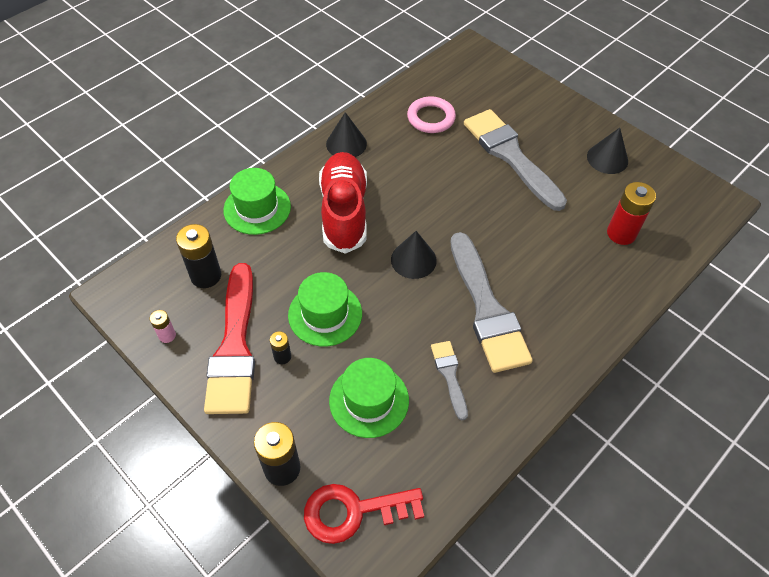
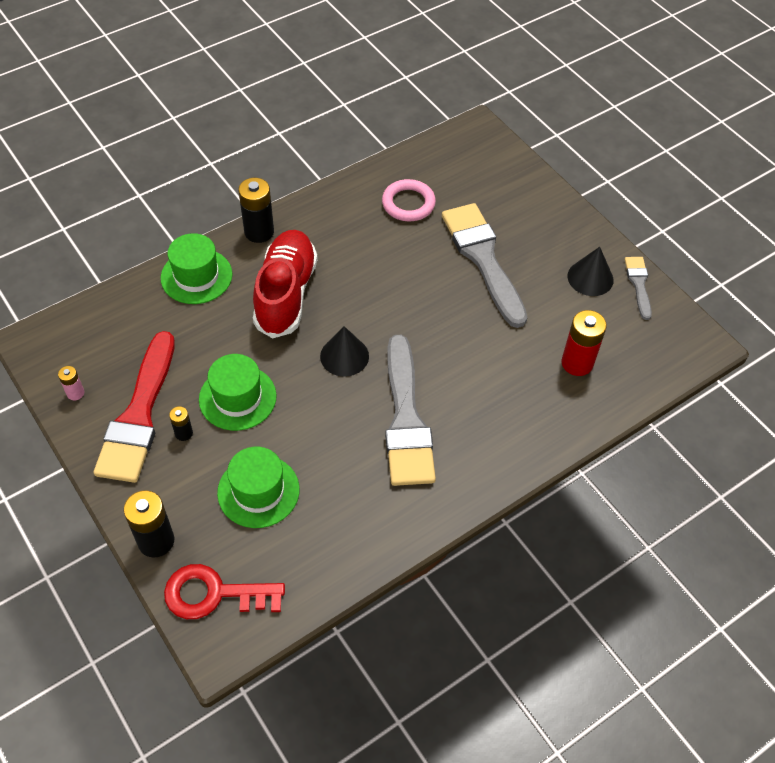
camera: 10 degrees right, 0 degrees up
black battery [176,224,221,288] -> black battery moved to [238,178,274,243]
black cone [326,112,367,157] -> none
grey brush [431,341,468,420] -> grey brush moved to [625,257,652,320]

